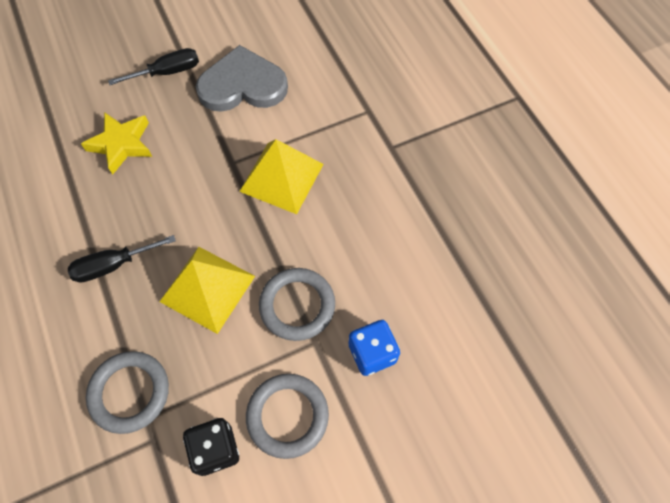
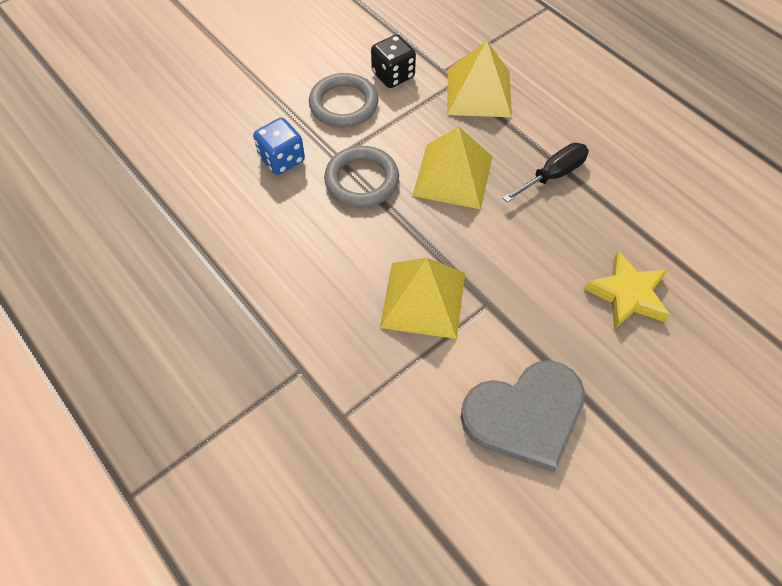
camera: 165 degrees right, 5 degrees down
grey ring [86,351,169,434] -> yellow pyramid [447,40,512,117]
black screwdriver [108,48,199,85] -> none

